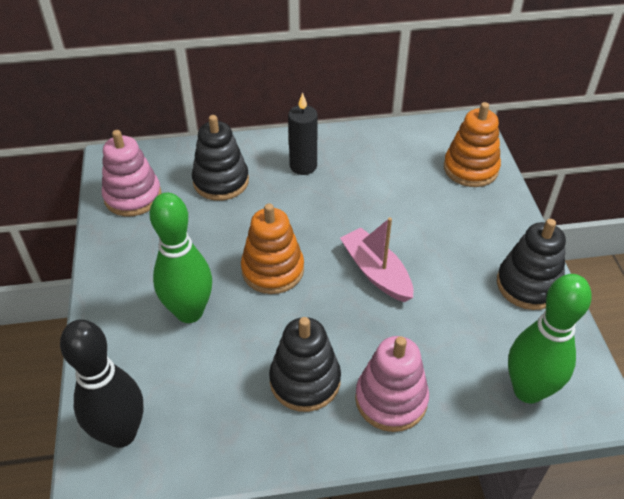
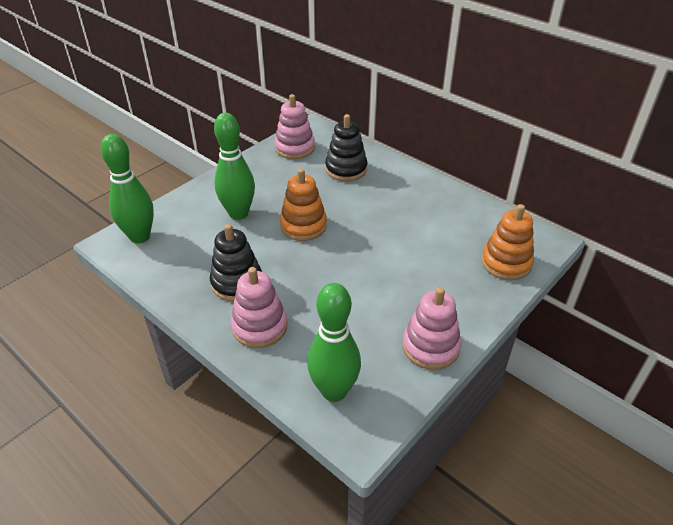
camera: 50 degrees right, 5 degrees down
black bowling pin [60,320,144,448] -> green bowling pin [101,134,154,243]
black candle [288,92,318,175] -> none
pink boat [340,217,413,302] -> none
black stacking toy [497,219,566,310] -> pink stacking toy [402,287,461,370]

